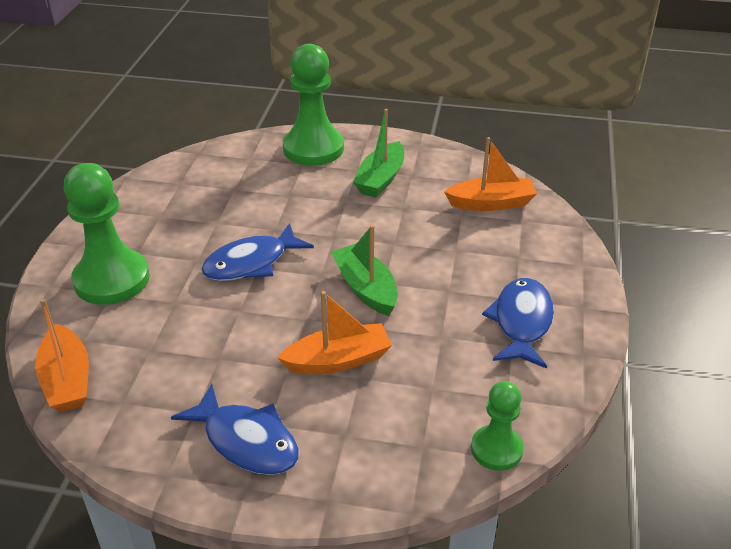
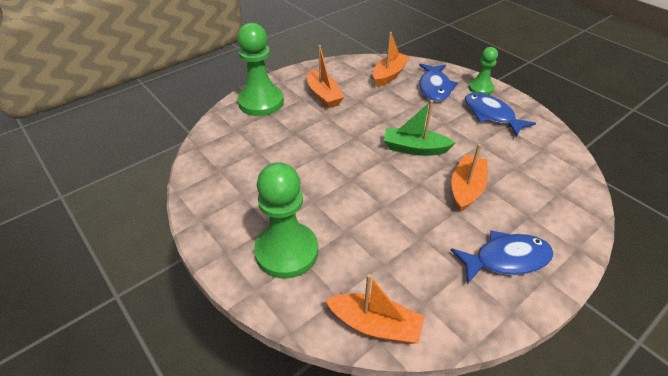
camera: 50 degrees left, 5 degrees up
blue fish [201,223,314,281] -> blue fish moved to [419,63,458,102]
green boat [353,109,404,197] -> orange boat [307,45,344,108]
green pawn [471,381,524,471] -> green pawn moved to [468,47,498,95]

